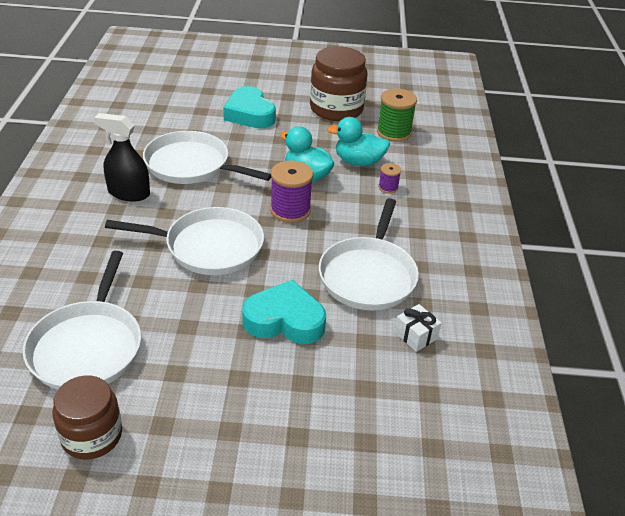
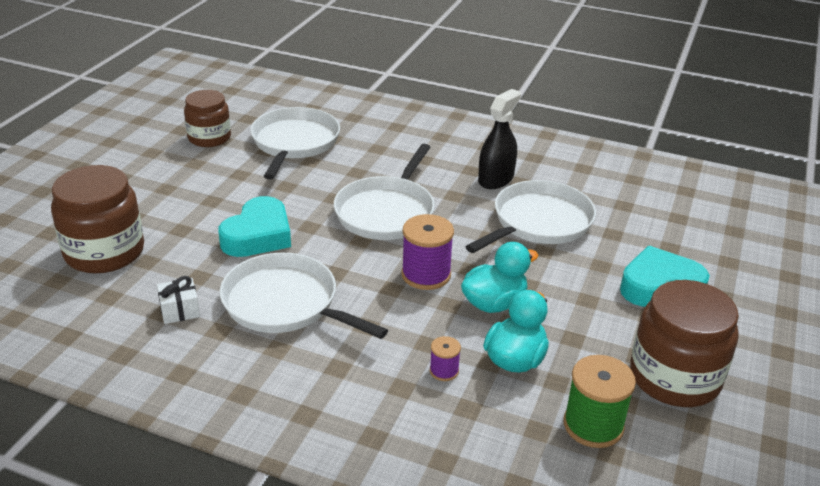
camera: 110 degrees right, 5 degrees down
white pan [23,251,141,390] -> white pan turned 75 degrees clockwise [250,107,340,179]
none -> brown jar [51,165,144,273]

